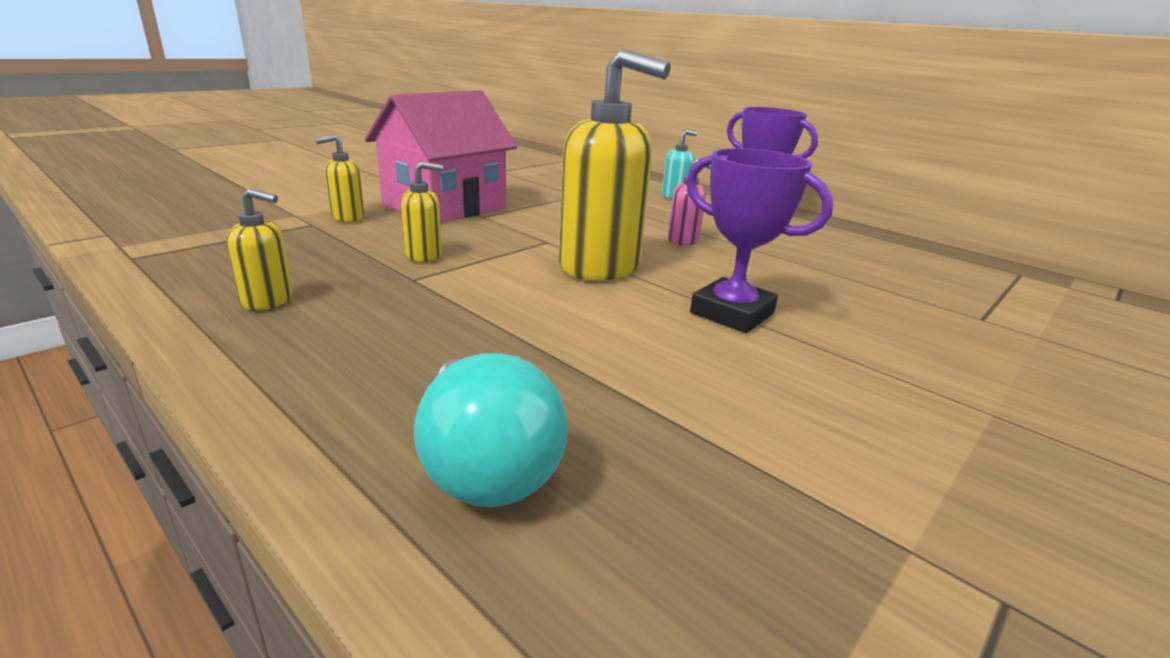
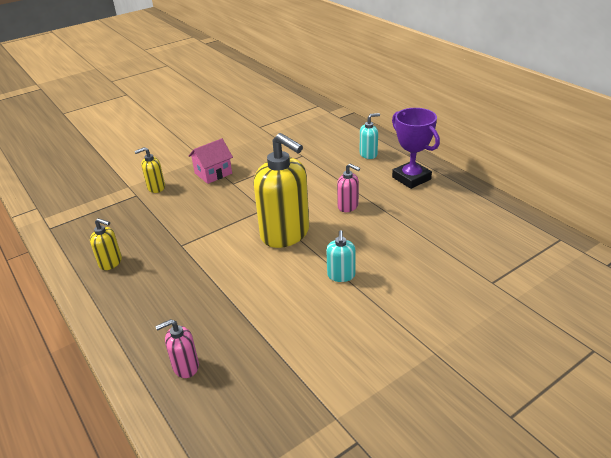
camera: 15 degrees right, 10 degrees up
pink house [365,90,517,223] -> pink house [189,138,233,184], size x0.52
yellow soap dispenser [401,162,443,262] -> none
turquoise light bulb [414,353,568,507] -> pink soap dispenser [155,319,199,378]
purple trophy [686,148,833,333] -> turquoise soap dispenser [326,230,356,282]

